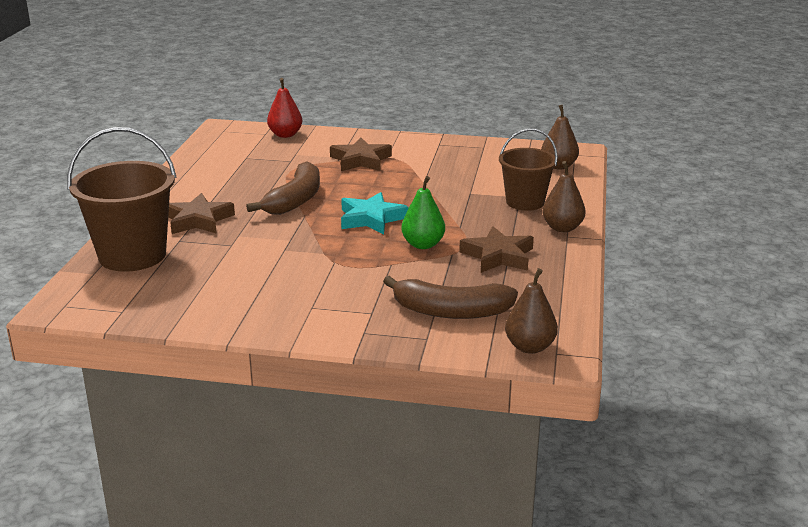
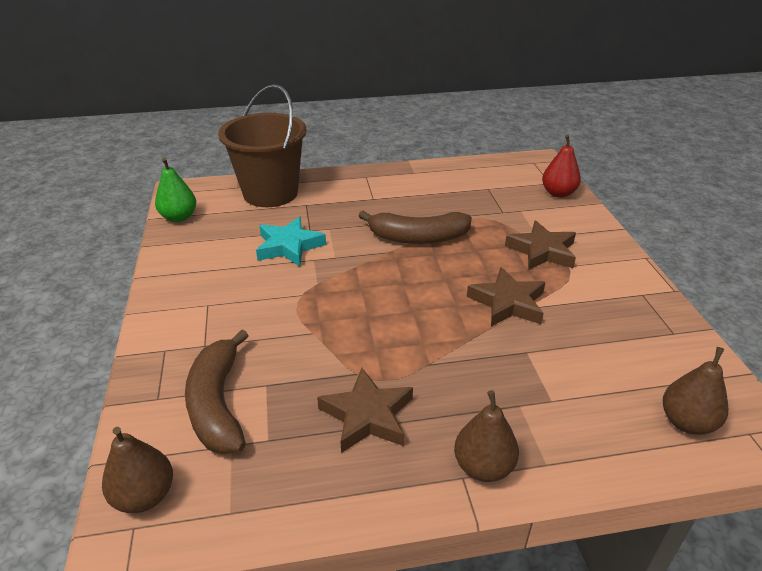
camera: 70 degrees right, 10 degrees up
brown star [168,193,235,234] -> brown star moved to [467,267,546,327]
turquoise star [341,192,408,234] -> turquoise star moved to [256,217,326,267]
green pear [401,176,445,249] -> green pear moved to [155,157,196,222]
brown bucket [499,129,558,211] -> none

